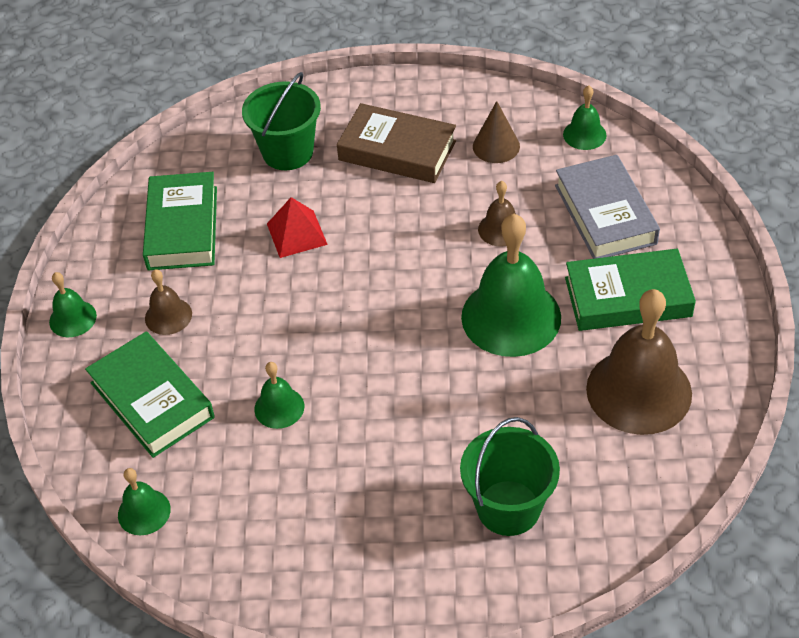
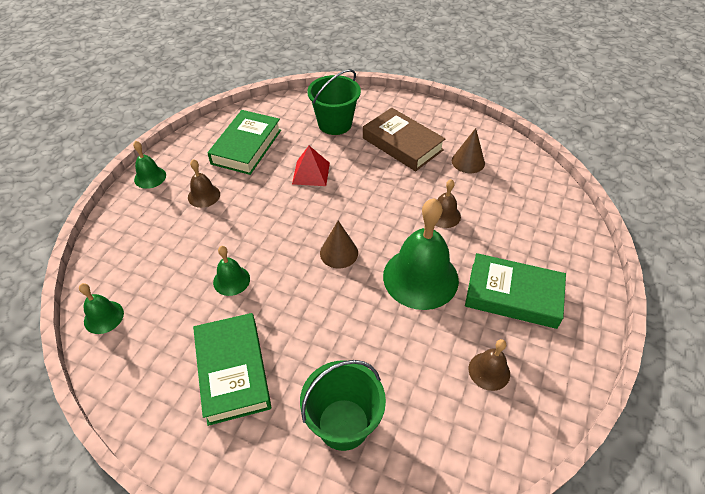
camera: 20 degrees right, 0 degrees up
green book [85,331,215,458] -> green book moved to [193,313,271,426]
grey book [555,155,660,259] -> none
green bell [563,85,607,150] -> none
brown bell [586,289,692,435] -> brown bell [469,339,510,391], size x0.48
none -> brown cone [320,221,358,269]

